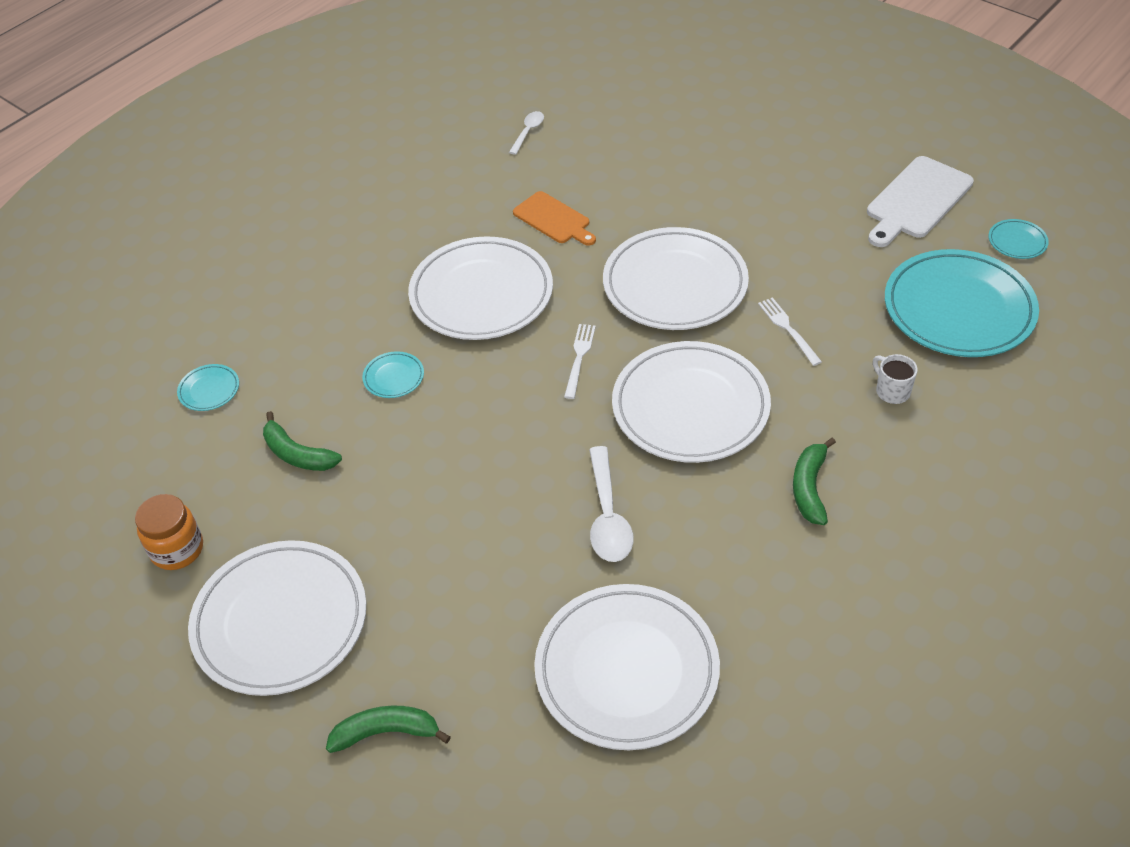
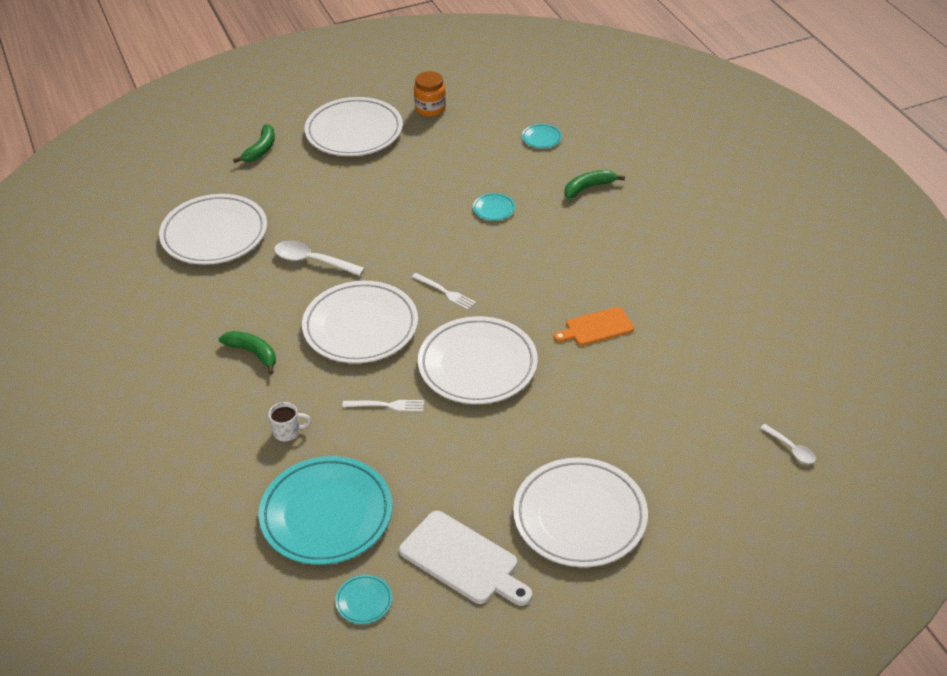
camera: 115 degrees right, 5 degrees down
green banana [263,411,342,471] -> green banana moved to [564,170,625,199]
white plate [408,236,553,340] -> white plate moved to [513,458,648,567]
white spoon [509,111,544,155] -> white spoon moved to [760,424,816,463]
white cutting board [867,156,974,247] -> white cutting board turned 150 degrees clockwise [399,511,532,606]

